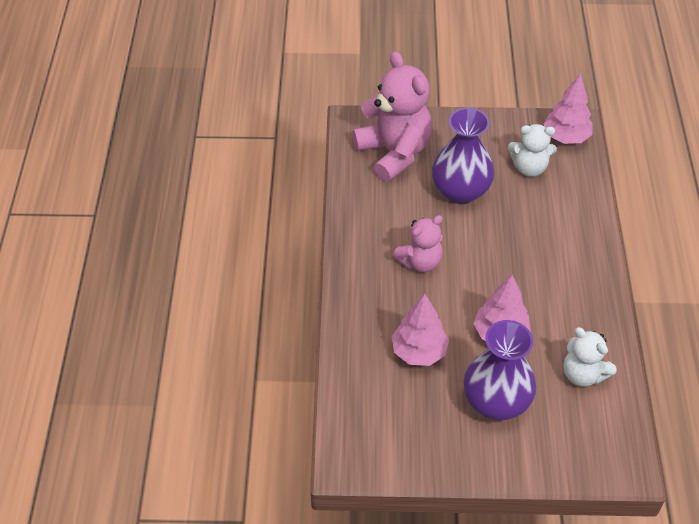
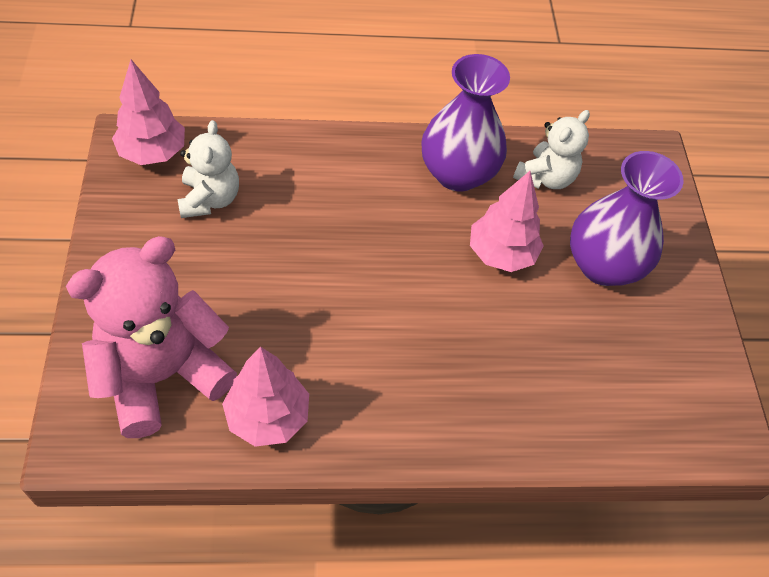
camera: 100 degrees left, 5 degrees up
pink teddy bear [392,215,443,272] -> none
pink tree [392,293,449,366] -> pink tree moved to [222,347,309,447]
purple vase [432,108,494,204] -> purple vase moved to [421,54,510,191]

